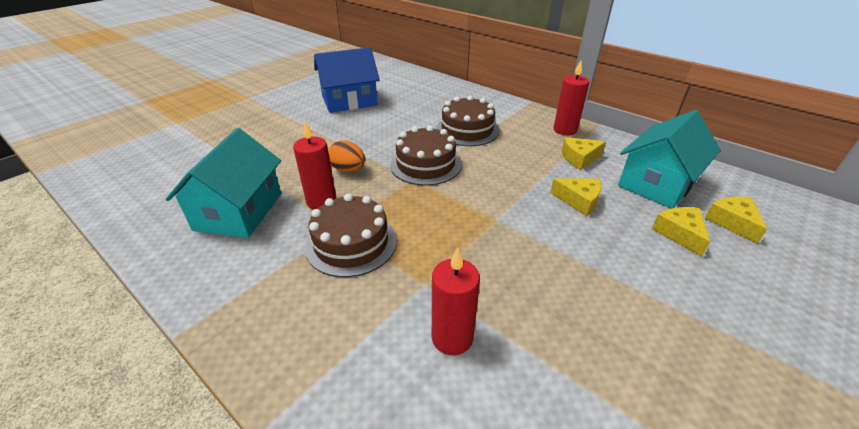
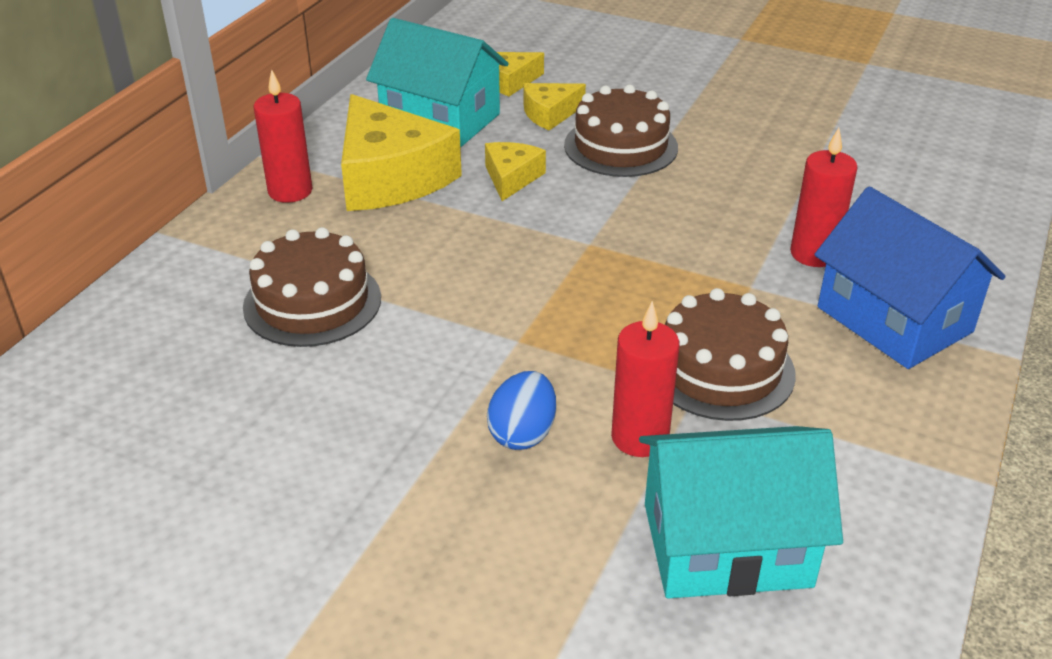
camera: 105 degrees left, 0 degrees up
blue house [314,47,380,113] -> blue house moved to [814,187,1005,369]
orange egg [328,140,365,172] -> blue egg [487,371,556,450]
brown cake [390,126,462,186] -> brown cake moved to [564,85,678,177]
yellow cheese [562,137,606,170] -> yellow cheese [341,94,462,211], size x2.01

